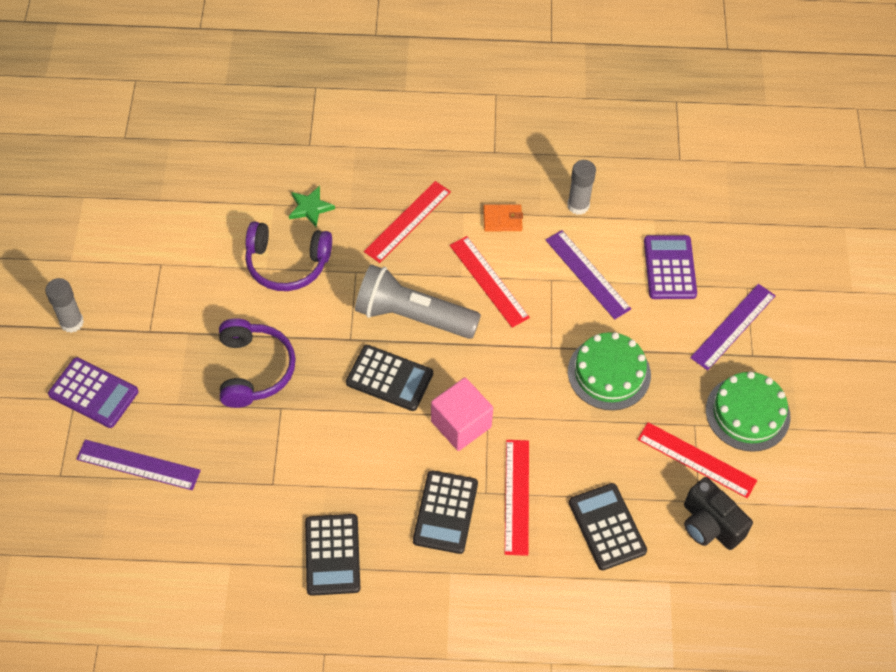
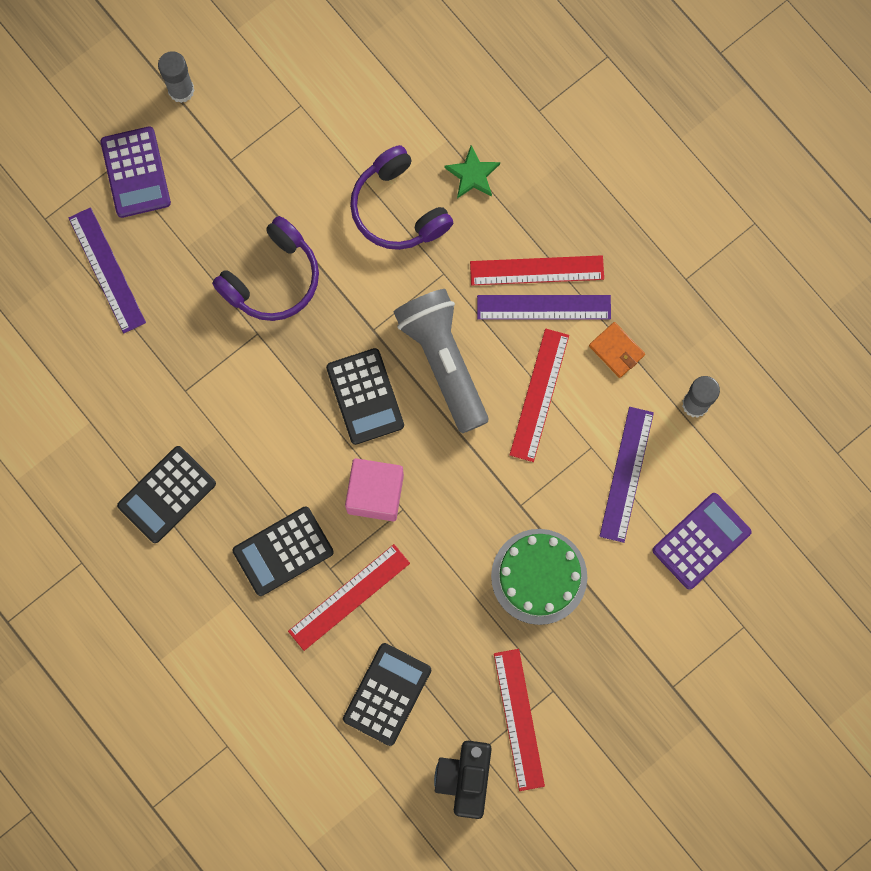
camera: 50 degrees right, 20 degrees up
purple ruler [690,284,776,370] -> purple ruler moved to [477,295,611,320]
green cake [706,372,790,452] -> none

